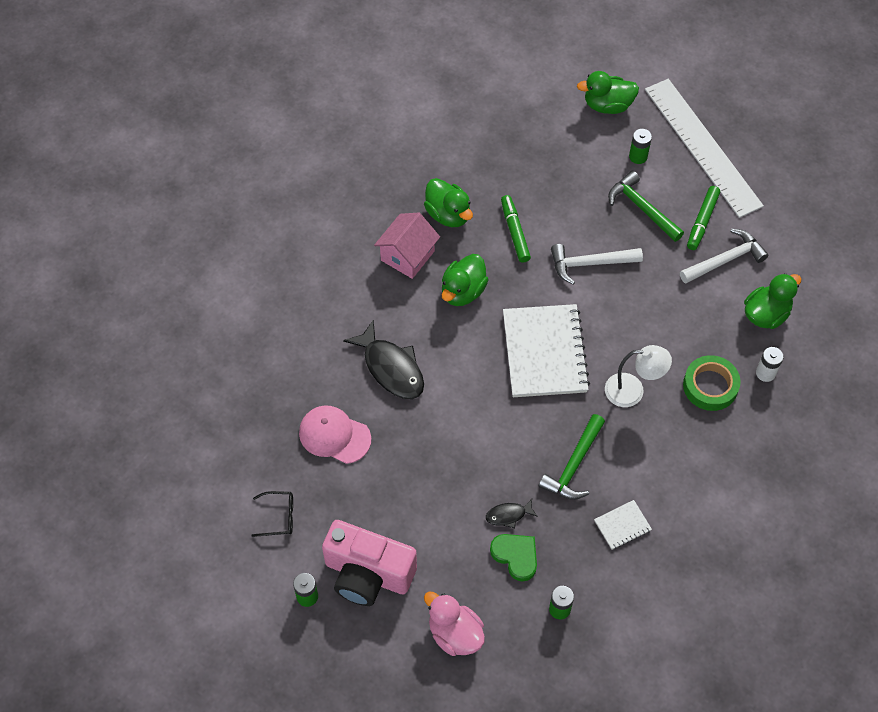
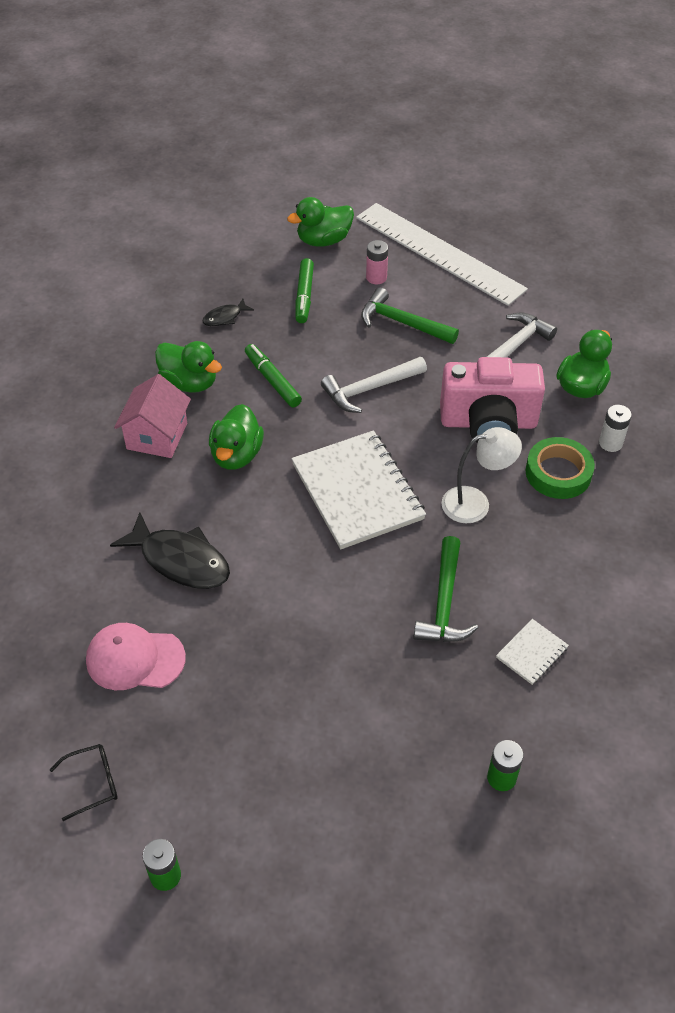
camera: 20 degrees left, 10 degrees down
pink camera [322,520,417,606] -> pink camera moved to [440,357,545,443]
pink duck [424,591,485,656] -> none
black fish [486,499,538,528] -> black fish moved to [202,299,254,326]
green heart [490,534,537,582] -> none
green battery [629,129,652,164] -> pink battery [366,240,388,284]
green marker [687,186,720,250] -> green marker moved to [295,258,314,323]

